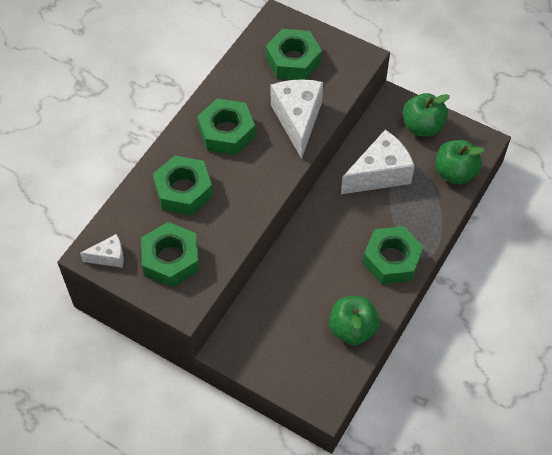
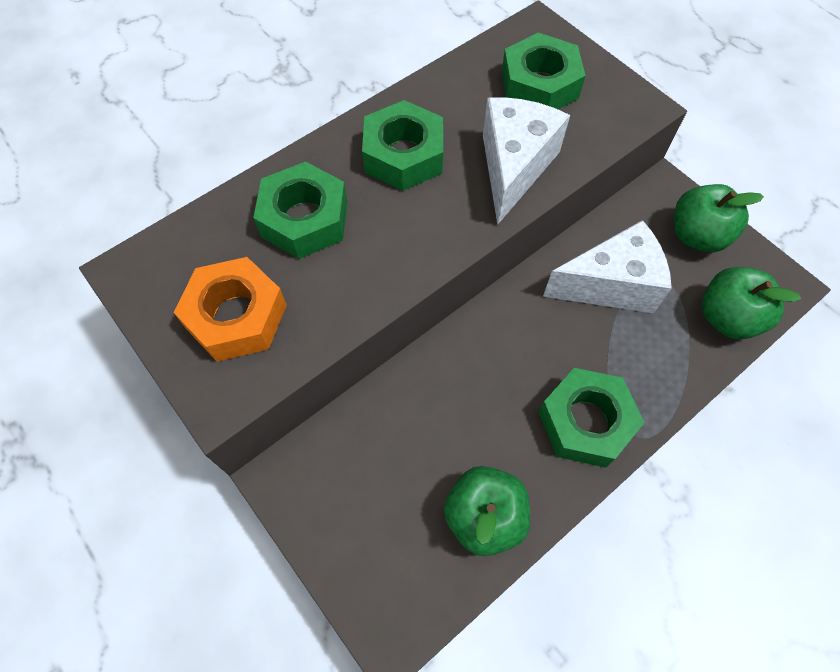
camera: 20 degrees right, 5 degrees up
white cheese [80,234,124,268] -> none
green nut [141,222,199,287] -> orange nut [173,257,287,362]

